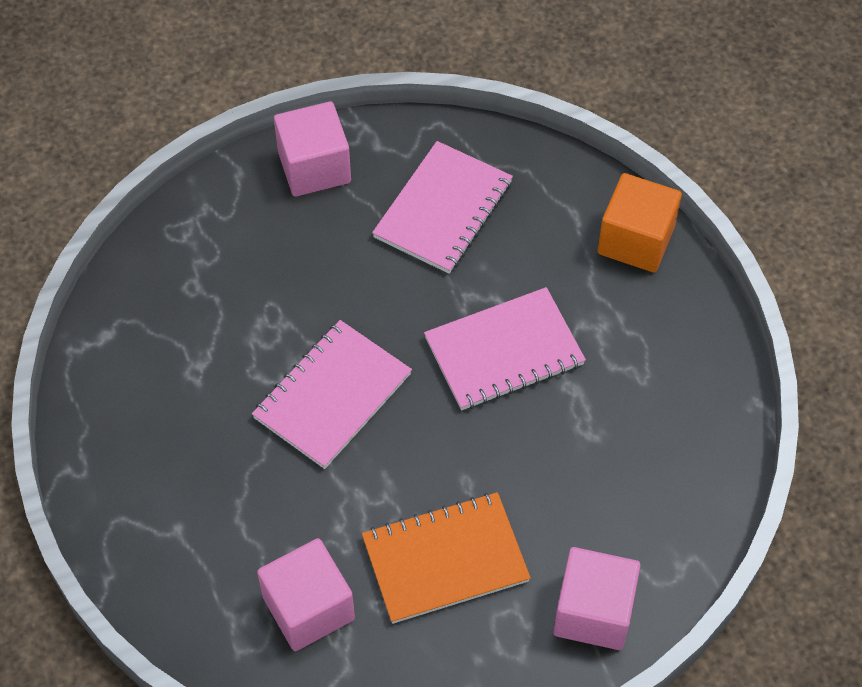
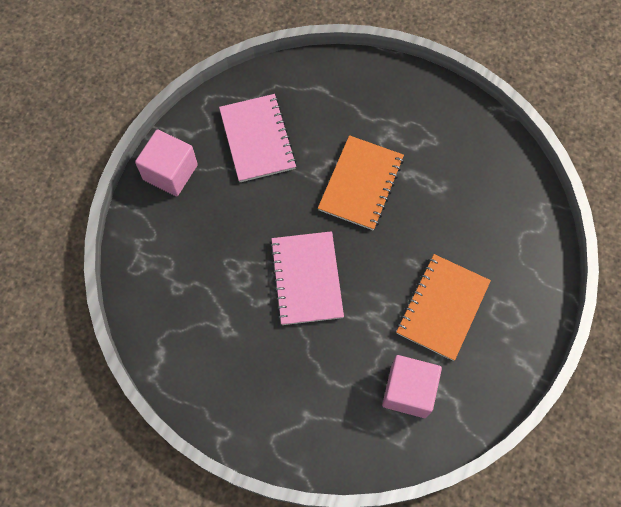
camera: 45 degrees left, 10 degrees up
pink notebook [424,287,586,410] -> orange notebook [318,135,404,230]
pink cube [553,547,641,650] -> none
orange cube [597,173,682,272] -> none

